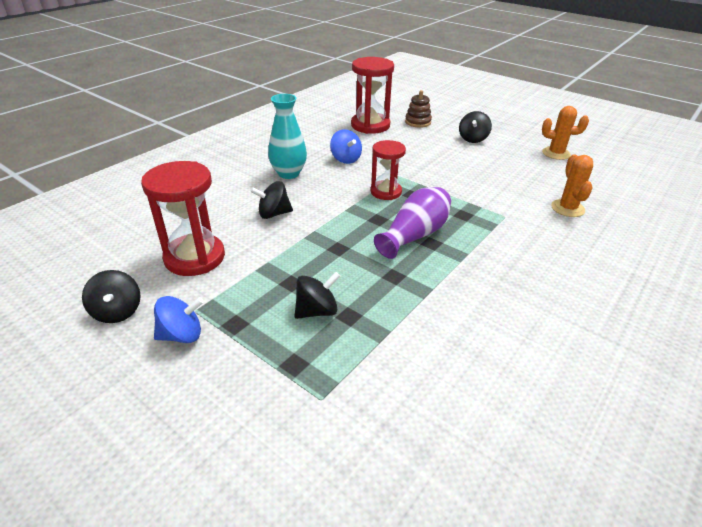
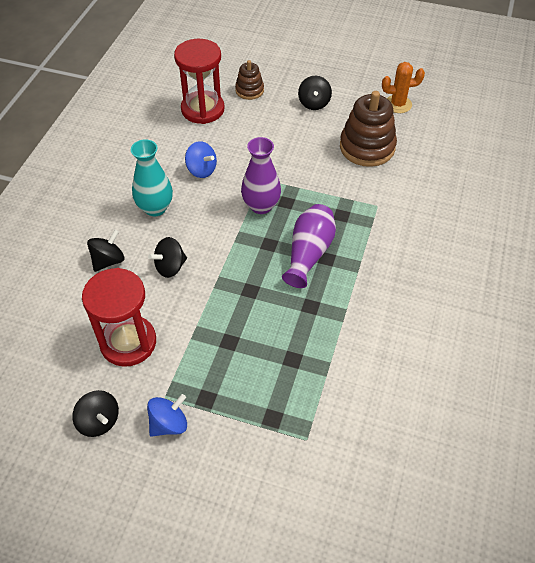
camera: 20 degrees left, 15 degrees up
black spinning top [294,272,340,319] -> black spinning top moved to [87,229,124,272]
red hourglass [371,140,406,200] -> purple vase [241,137,281,214]
orange cactus [551,154,593,217] -> none
none -> brown stacking toy [340,91,397,167]

